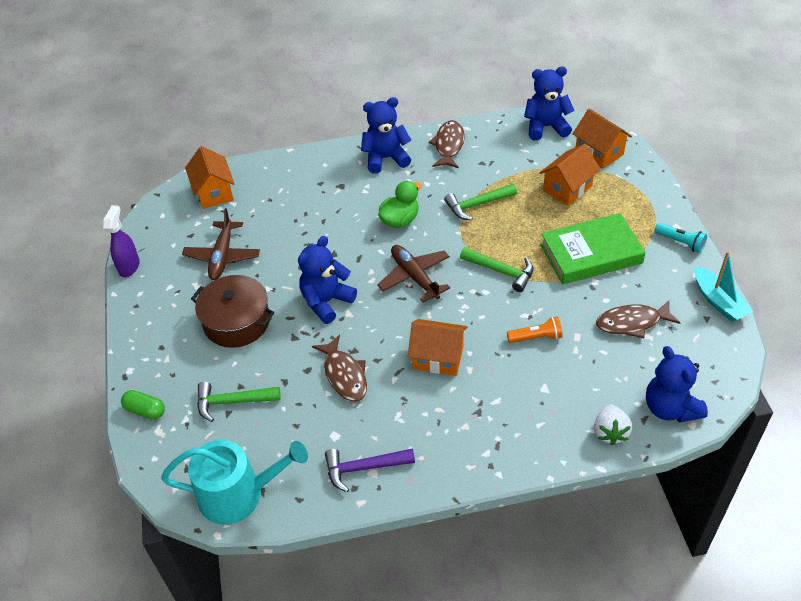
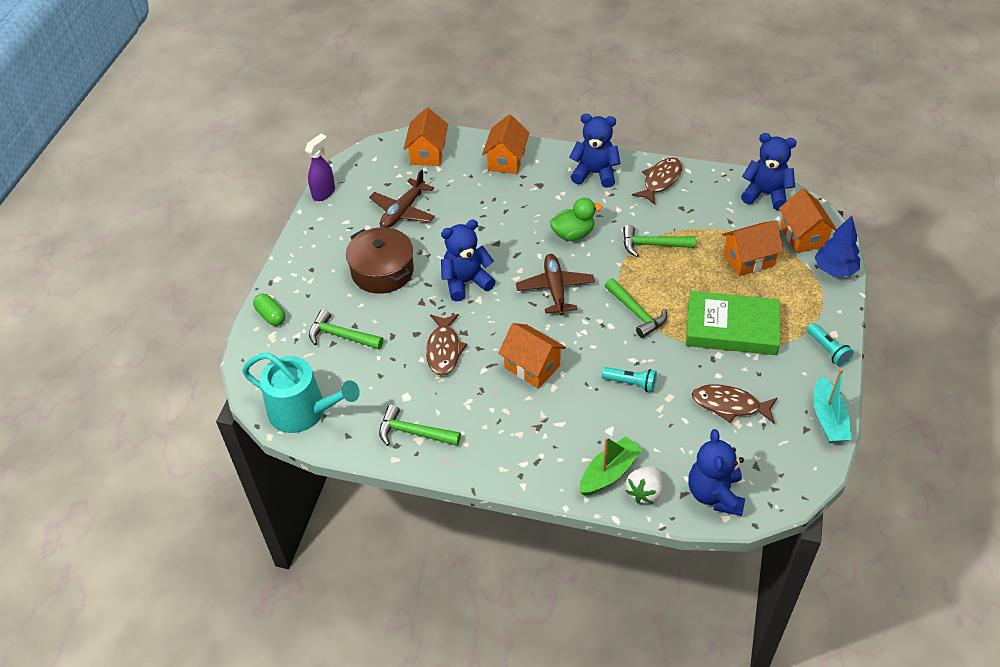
camera: 25 degrees right, 0 degrees up
purple hammer [325,448,415,492] -> green hammer [379,405,461,446]
orange flashlight [507,317,563,343] -> turquoise flashlight [602,367,657,392]
none -> orange house [482,114,530,174]
none -> green boat [580,437,642,495]
none -> blue tree [814,216,860,277]

